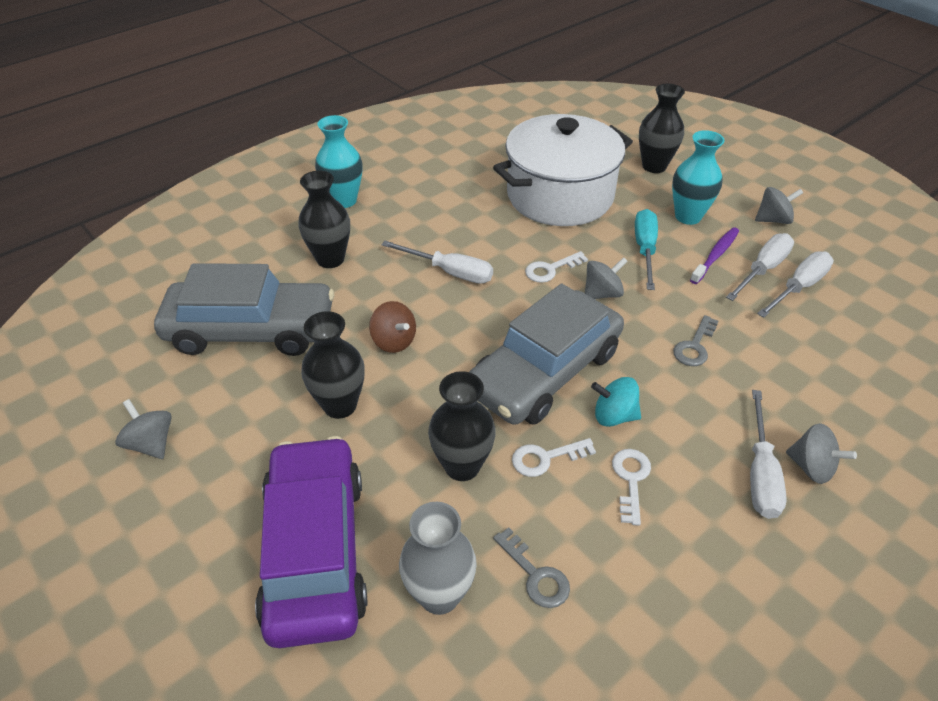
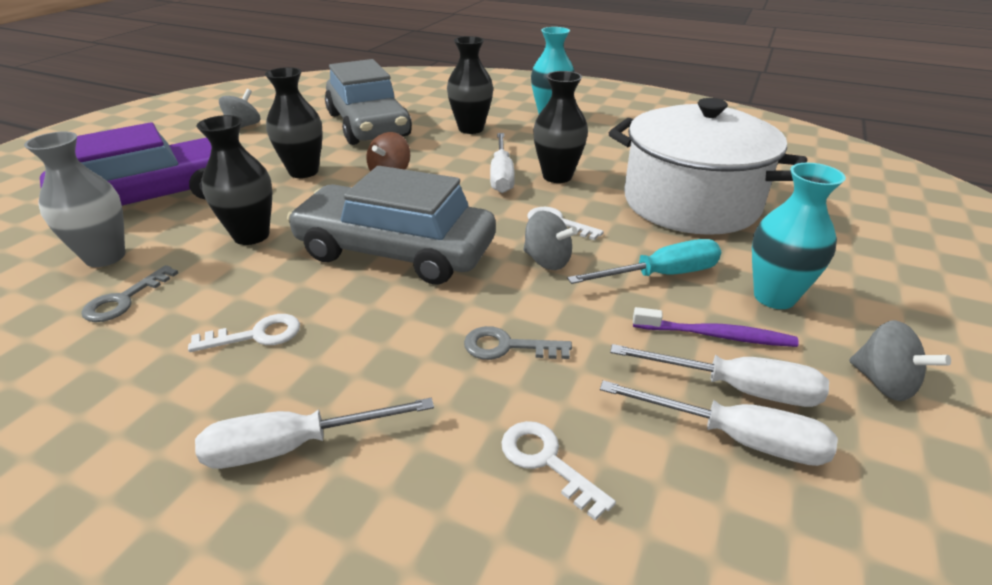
camera: 65 degrees right, 10 degrees down
white key [512,438,596,477] -> white key moved to [501,421,616,520]
turquoise spinning top [591,377,641,427] -> none
black vase [639,84,685,173] -> black vase moved to [533,71,588,183]
grey spinning top [786,423,857,484] -> none

